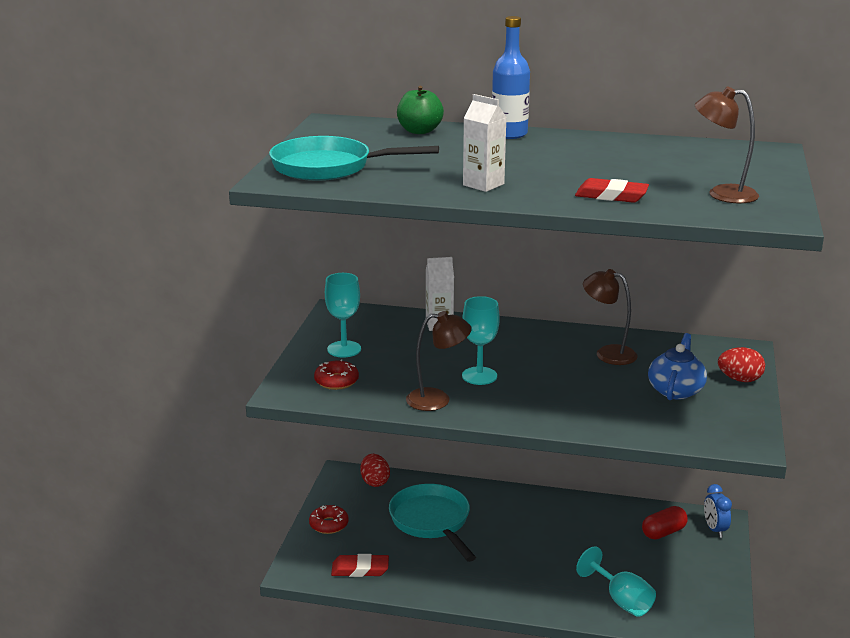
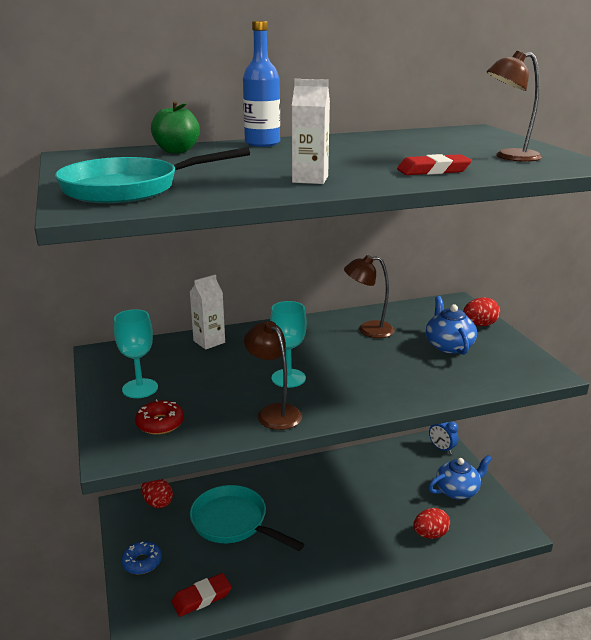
camera: 30 degrees left, 0 degrees up
red donut [309,505,349,534] -> blue donut [121,541,162,574]
brown lamp [406,311,472,411] -> brown lamp turned 90 degrees counterclockwise [244,321,302,430]
turquoise goblet [576,546,656,617] -> red egg [413,508,450,539]
red capsule [642,506,688,540] -> none
none -> blue teapot [428,455,492,500]

